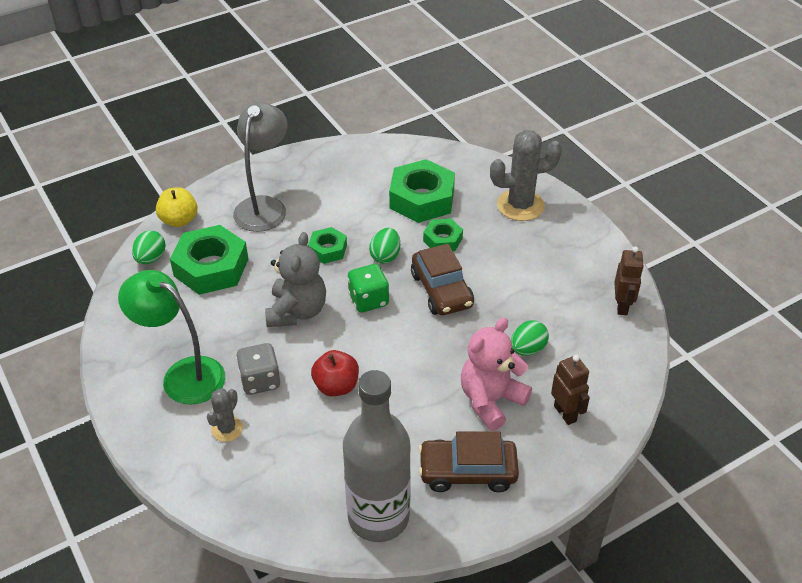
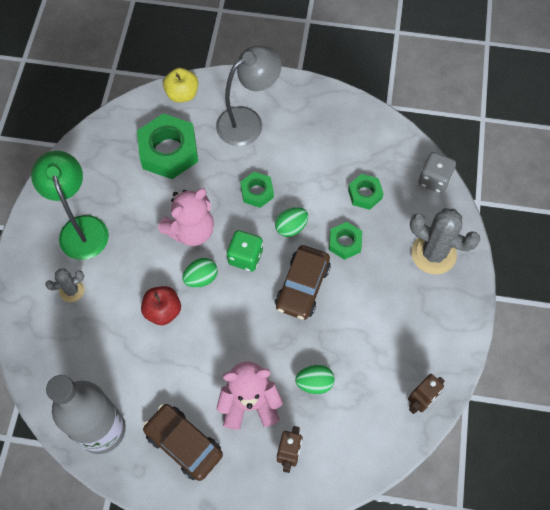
camera: 40 degrees right, 20 degrees up
green egg [132,230,165,264] -> green egg moved to [182,258,218,288]
grey dice [236,343,280,395] -> grey dice moved to [418,152,456,193]
grey teddy bear [265,232,326,327] -> pink teddy bear [158,188,214,246]
green nut [389,159,455,223] -> green nut [348,174,384,210], size x0.54

